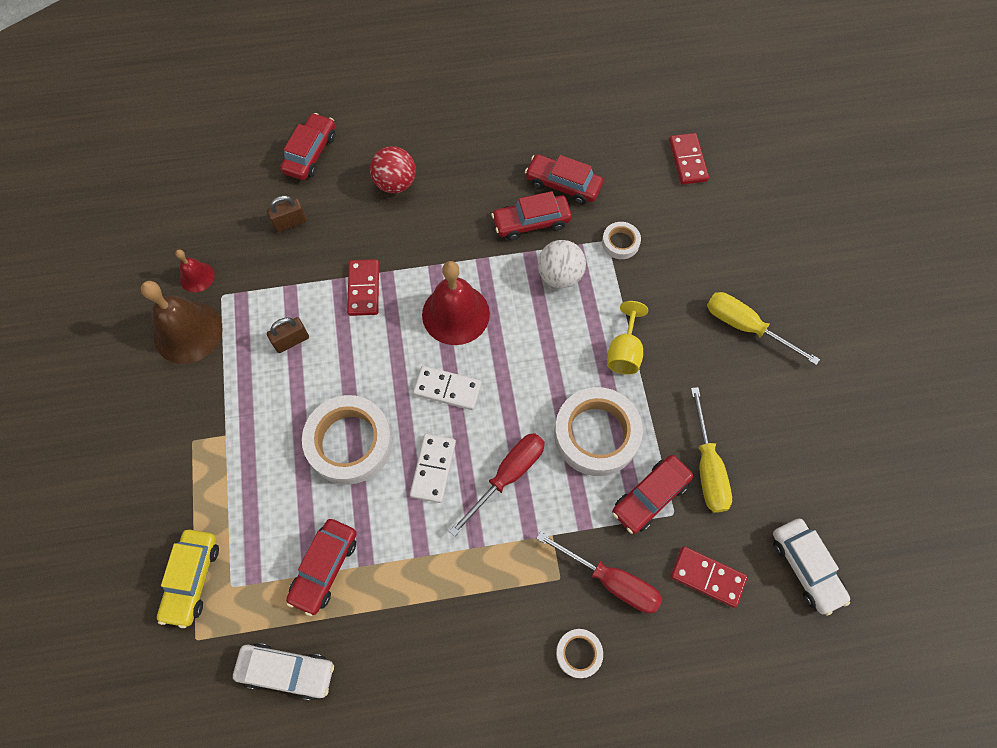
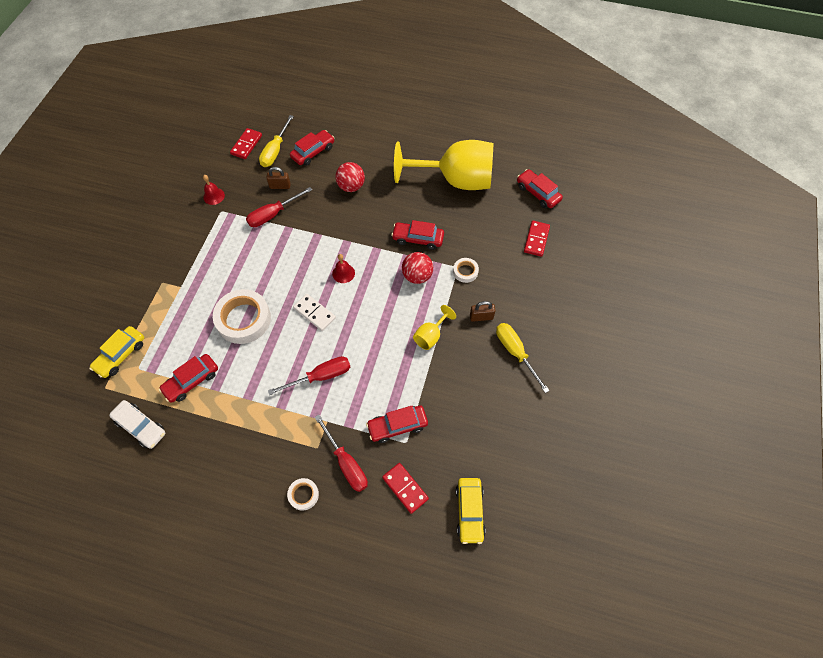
camera: 25 degrees right, 5 degrees down
brown bell [141,281,223,364] -> none
brown padlock [267,317,309,353] -> brown padlock moved to [470,301,496,322]
red domino [347,259,379,316] -> red domino moved to [230,128,262,159]
white domino [410,434,456,503] -> none
red bell [422,261,490,345] -> red bell [332,254,355,283], size x0.52
red car [525,154,603,205] -> red car moved to [517,169,563,208]
white ball [538,240,586,288] -> red ball [402,252,433,284]
white tape [554,387,643,476] -> none
yellow screwdriver [691,387,732,512] -> yellow screwdriver moved to [259,115,294,167]
white car [773,519,850,616] -> yellow car [456,478,486,544]
none -> red screwdriver [246,187,312,227]
none -> yellow goblet [394,140,493,190]

